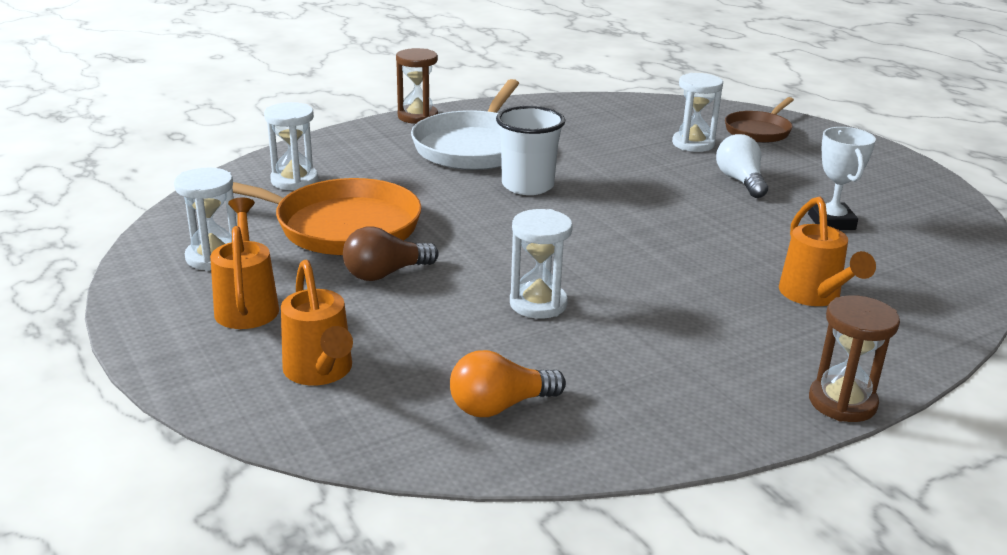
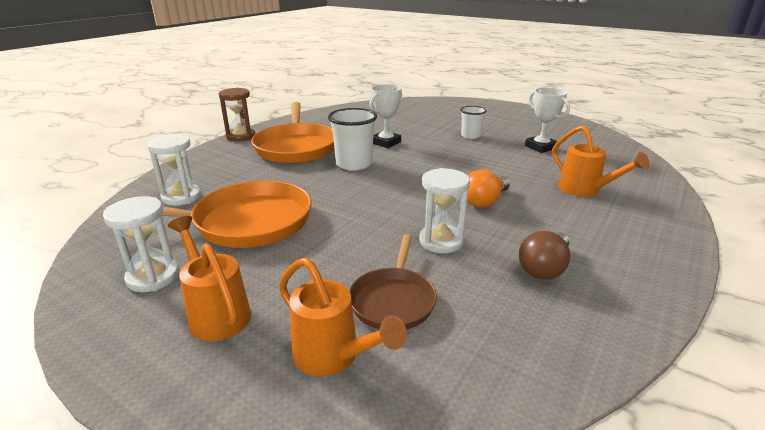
camera: 25 degrees left, 0 degrees up
brown light bulb [343,226,439,281] -> brown light bulb moved to [519,231,570,280]
white pan [411,79,519,170] -> orange pan [251,102,334,164]
orange light bulb [450,350,566,417] -> orange light bulb moved to [467,169,510,208]
white hourglass [672,73,723,152] -> none
white light bulb [716,134,768,198] -> white cup [460,106,486,139]
brown pan [725,97,794,143] -> brown pan moved to [349,234,437,330]
brown hourglass [809,295,900,422] -> none
none -> white trophy [369,84,402,148]

